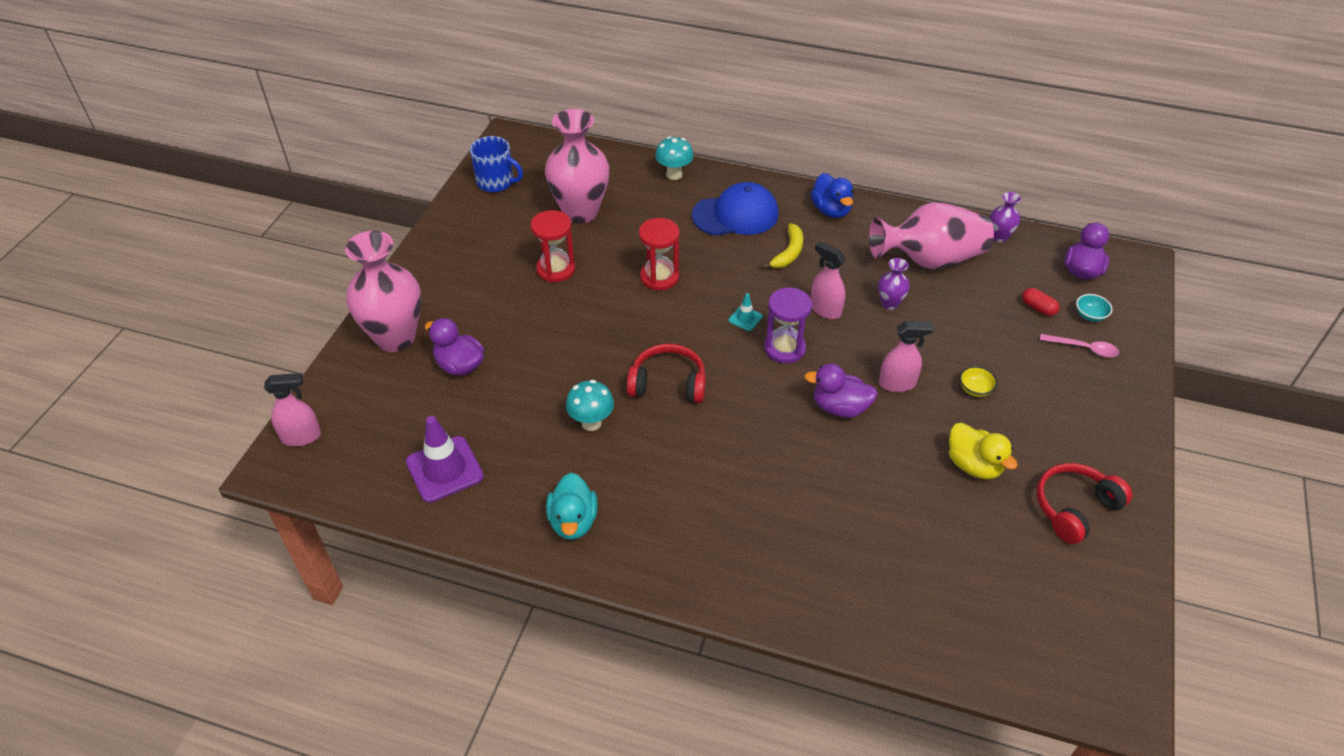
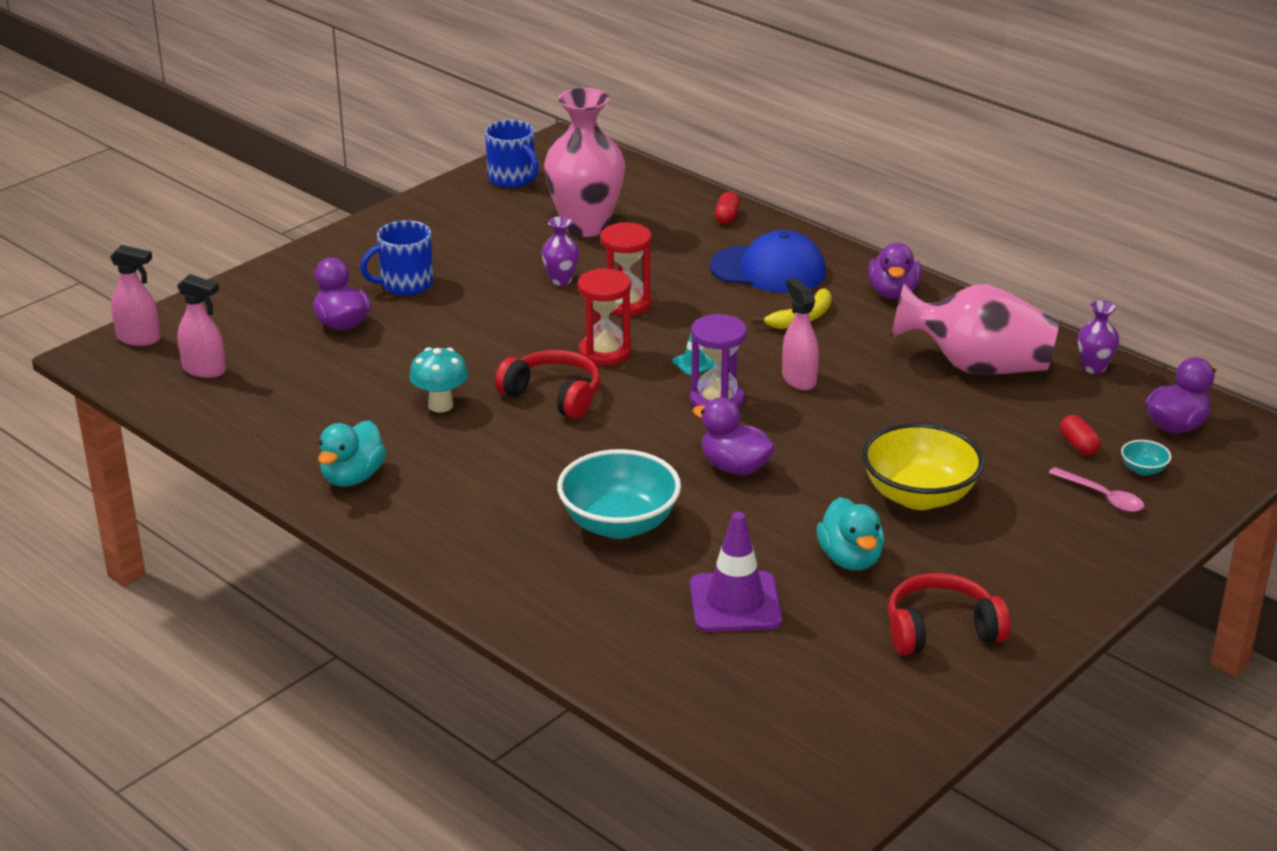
camera: 25 degrees right, 15 degrees down
pink vase [345,231,421,352] -> none
purple traffic cone [406,416,484,503] -> purple traffic cone moved to [690,512,783,632]
red hourglass [531,210,575,282] -> red hourglass moved to [578,269,631,366]
turquoise mushroom [655,136,694,180] -> red capsule [715,192,740,224]
blue duck [811,173,853,218] -> purple duck [868,243,921,299]
purple vase [878,258,910,310] -> purple vase moved to [542,216,580,286]
pink spray bottle [879,321,934,392] -> pink spray bottle moved to [177,274,226,378]
yellow duck [949,423,1018,479] -> turquoise duck [816,497,884,571]
yellow bowl [960,366,998,397] -> yellow bowl [862,423,984,510], size x2.39
none -> blue mug [360,220,433,296]
none -> turquoise bowl [557,449,681,539]

